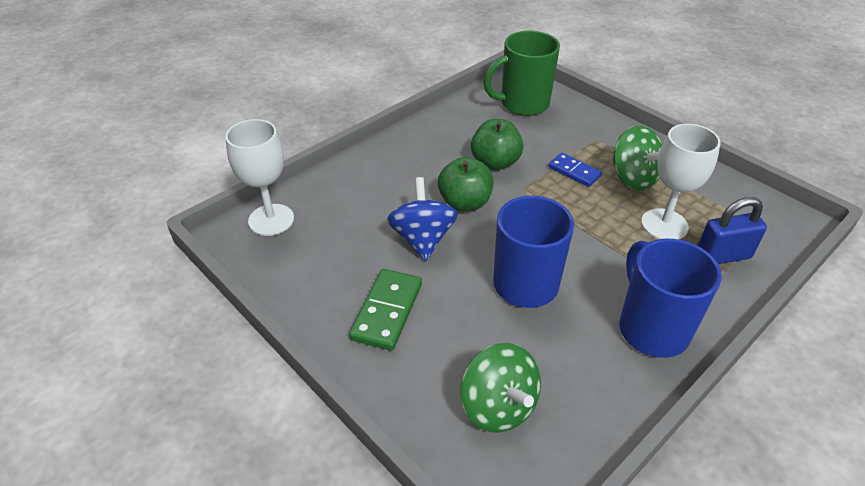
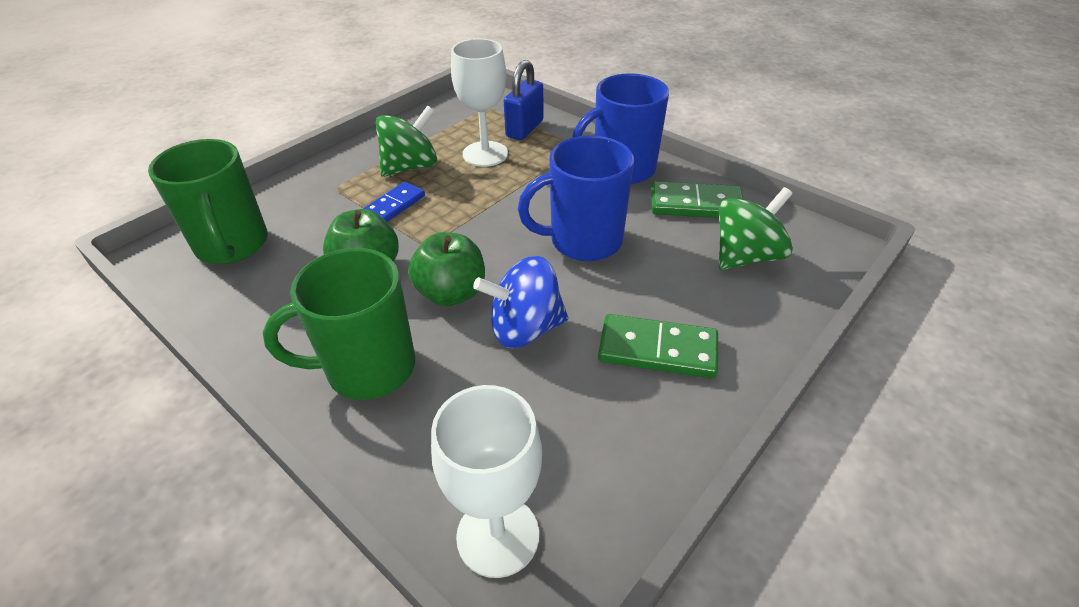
camera: 95 degrees left, 0 degrees up
blue padlock [698,197,767,264] -> blue padlock turned 45 degrees clockwise [504,60,544,140]
none -> green mug [263,248,415,400]
none -> green domino [651,181,743,218]

